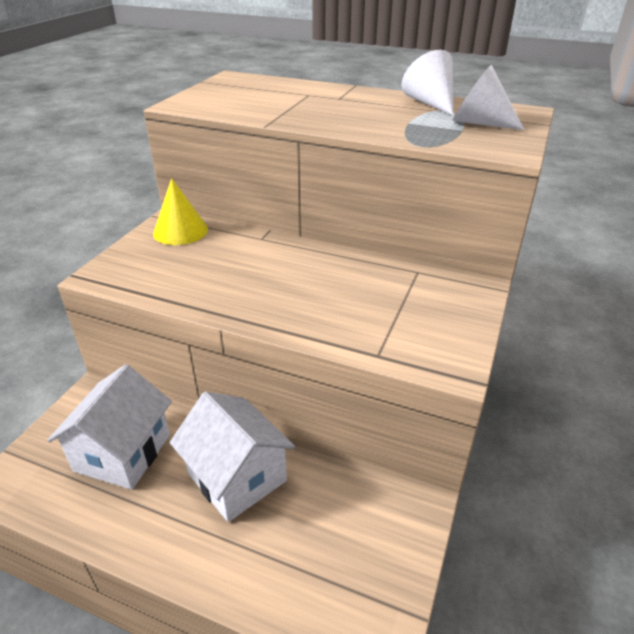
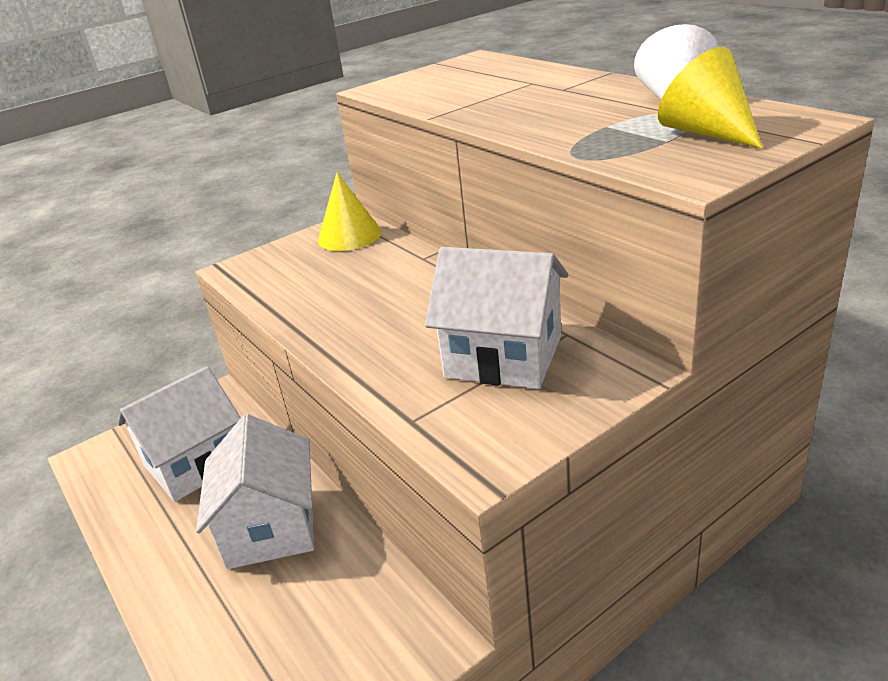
camera: 35 degrees right, 5 degrees down
white cone [453,65,524,130] -> yellow cone [658,47,763,148]
none -> white house [425,247,568,389]

